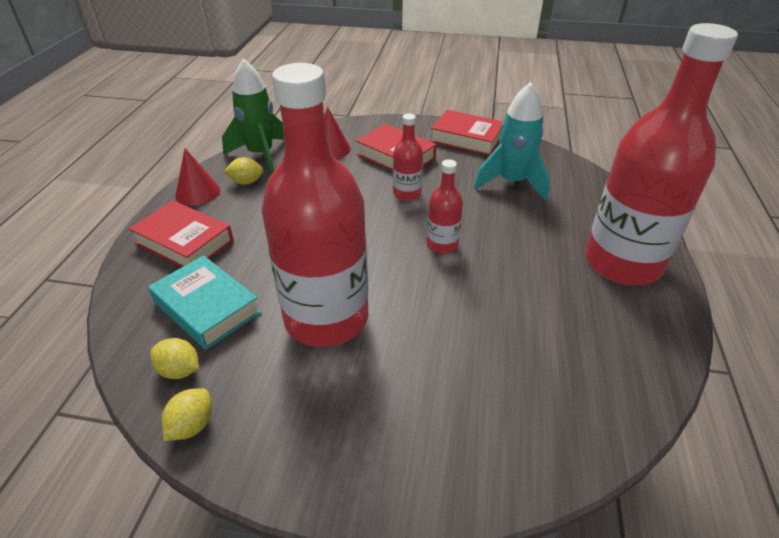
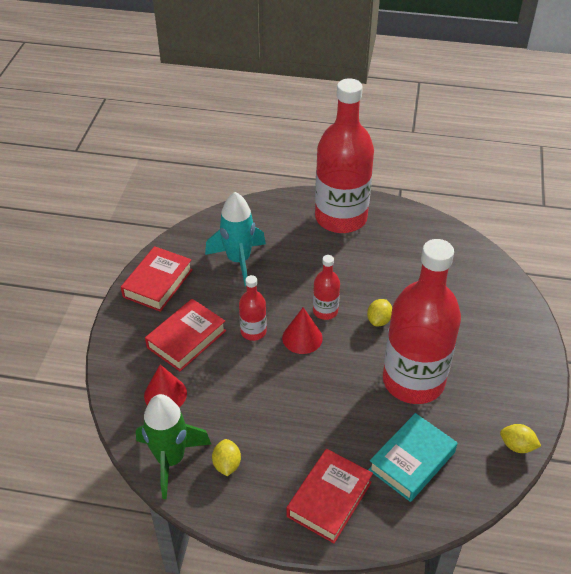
camera: 90 degrees left, 5 degrees up
yellow lemon [150,338,199,379] -> yellow lemon moved to [367,299,392,326]
red cone [175,148,220,206] -> red cone moved to [282,307,323,354]

